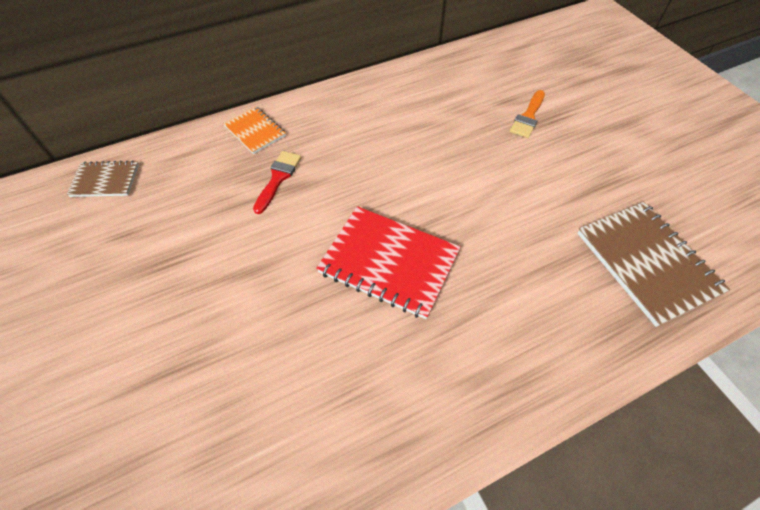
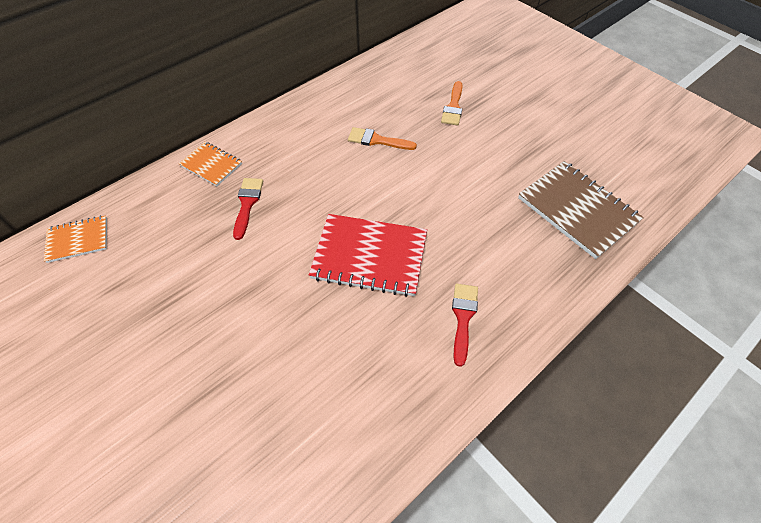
camera: 15 degrees left, 0 degrees up
brown notebook [67,160,139,197] -> orange notebook [44,216,107,263]
none -> orange brush [348,127,417,150]
none -> red brush [452,284,478,367]

